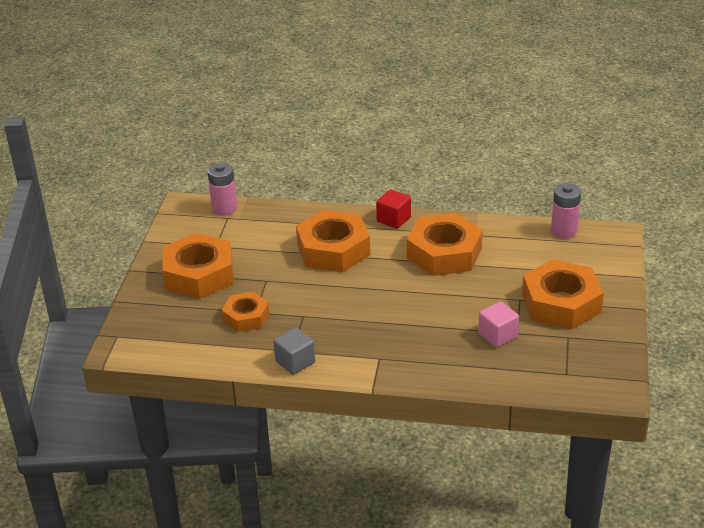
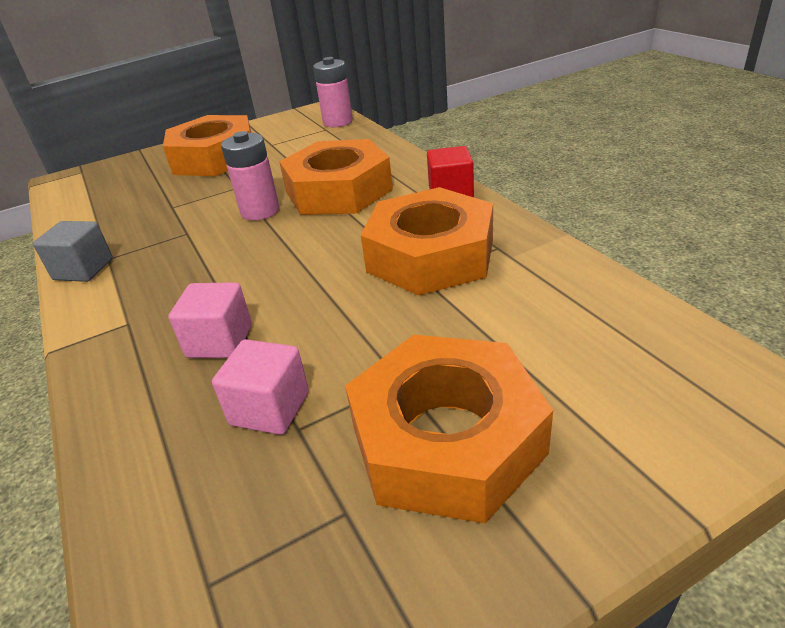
camera: 55 degrees right, 0 degrees up
orange nut [222,292,270,332] -> none
pink battery [551,183,581,238] -> pink battery moved to [221,131,279,220]
none -> pink cube [168,282,252,358]

